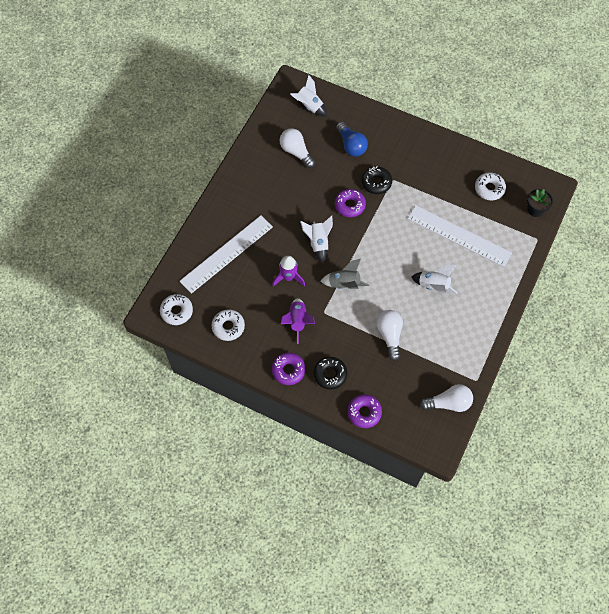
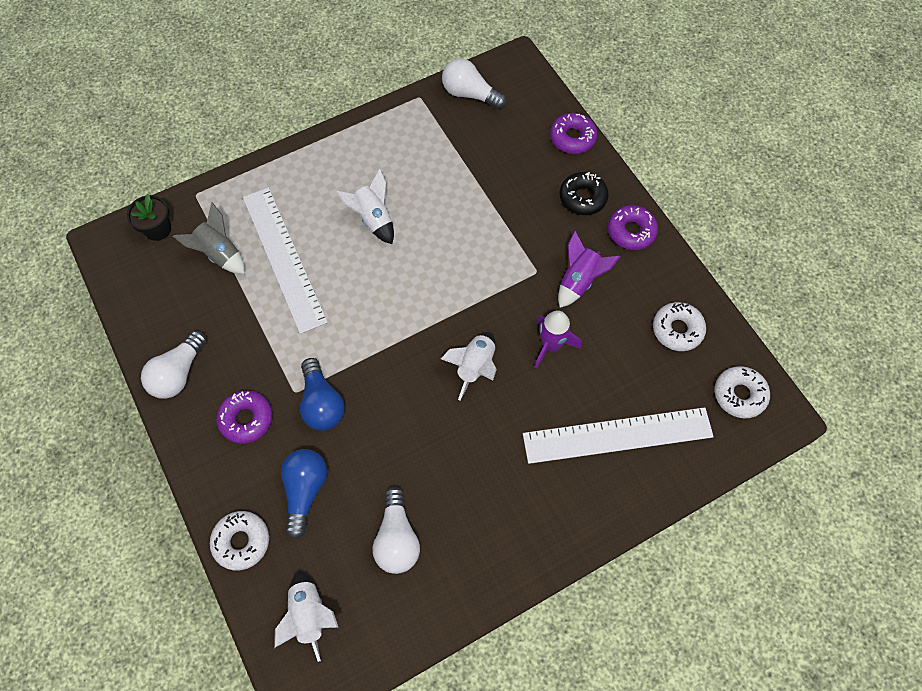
camera: 145 degrees left, 0 degrees up
grey rocket [321,259,369,289] -> grey rocket moved to [173,202,245,274]
purple donut [335,189,366,217] -> purple donut moved to [216,390,272,444]
black donut [362,166,392,194] -> blue light bulb [300,358,345,431]
white light bulb [376,310,403,361] -> white light bulb moved to [141,331,207,399]
white donut [475,173,506,200] -> white donut moved to [210,511,269,571]

